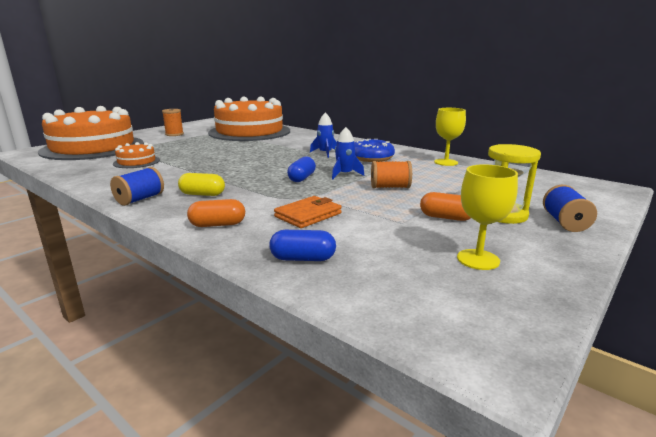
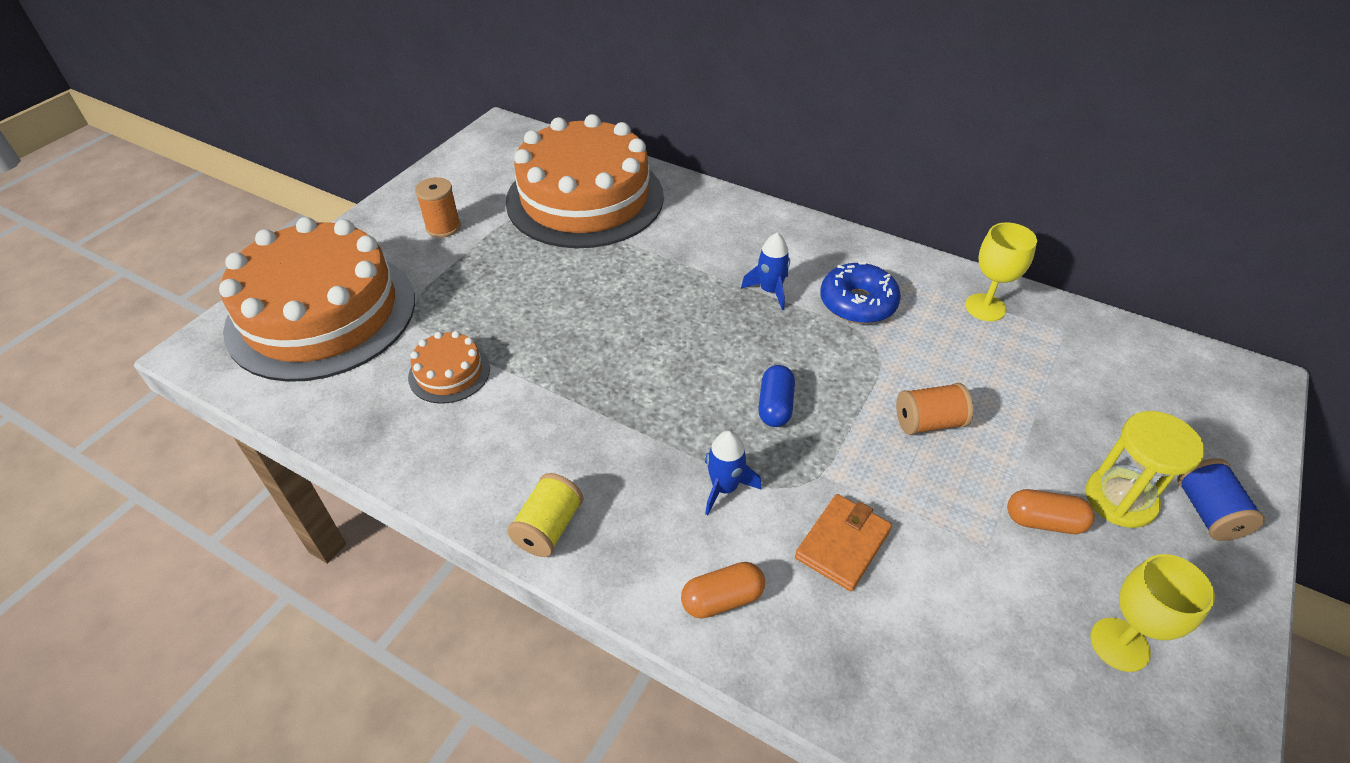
camera: 10 degrees left, 25 degrees up
blue spool [110,167,164,206] -> yellow spool [507,473,583,557]
yellow capsule [178,173,225,196] -> none
blue capsule [269,230,336,261] -> none
blue rocket [332,127,364,179] -> blue rocket moved to [705,430,762,515]

